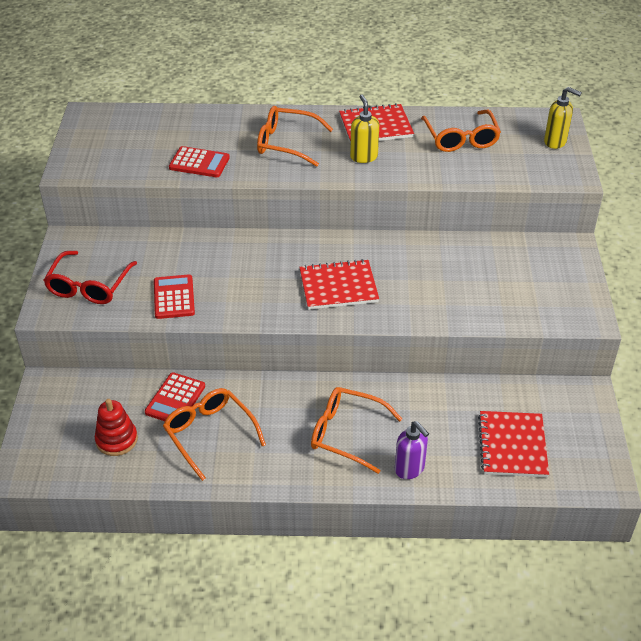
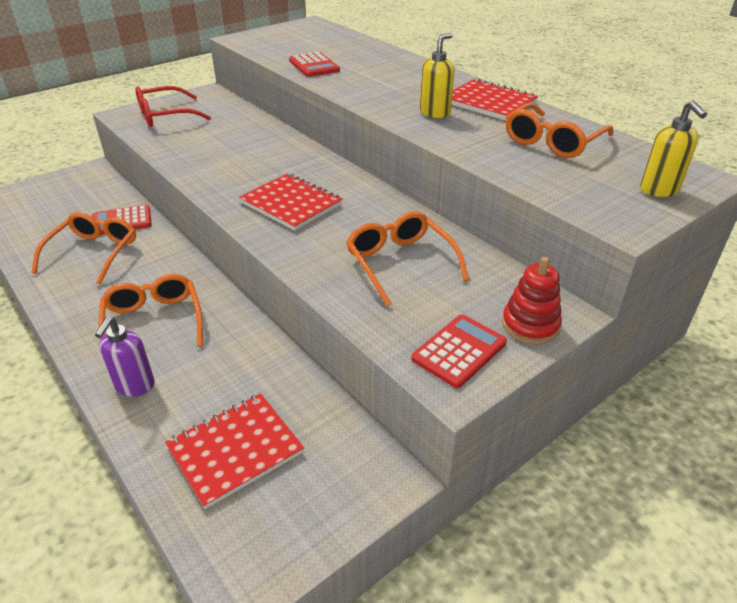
camera: 50 degrees right, 5 degrees down
red stacking toy [95,399,138,456] -> red stacking toy moved to [502,257,562,344]
red calculator [154,274,195,319] -> red calculator moved to [411,314,507,388]
orange glasses [257,106,333,167] -> orange glasses moved to [346,211,469,306]

